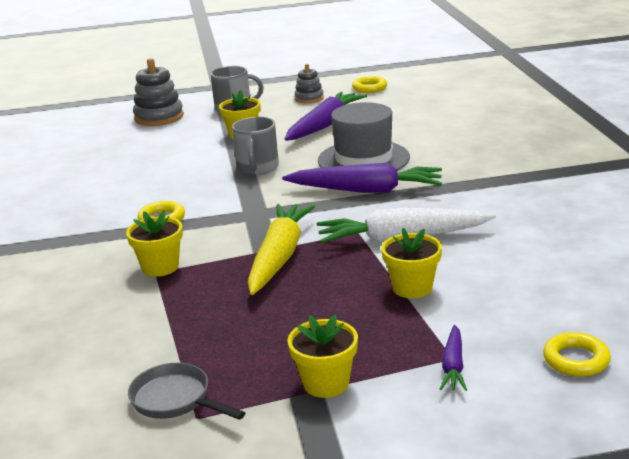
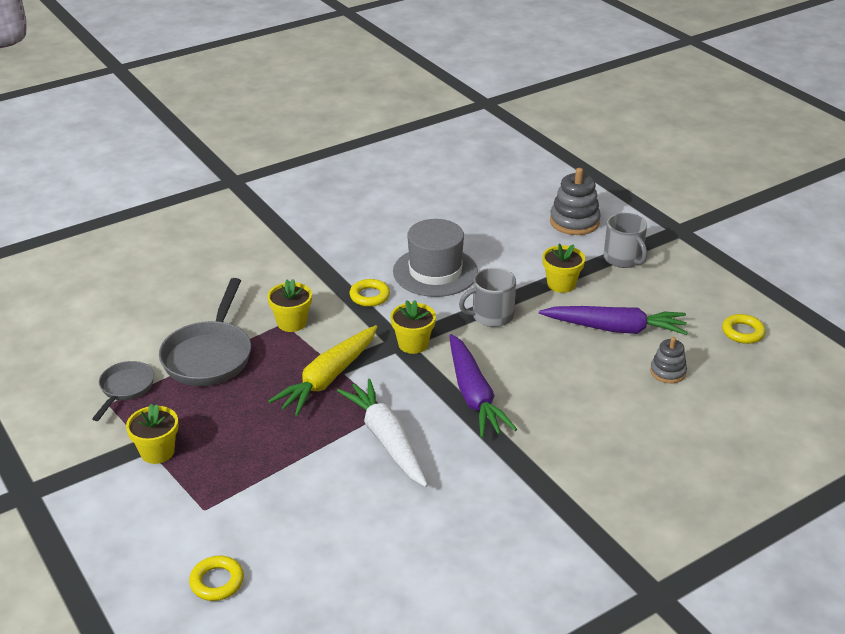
camera: 65 degrees right, 10 degrees up
yellow carrot [248,204,315,295] -> yellow carrot turned 135 degrees clockwise [268,325,377,416]
grey stacking toy [295,64,324,103] -> grey stacking toy moved to [650,337,687,383]
grey hat [318,102,410,171] -> grey hat moved to [393,219,478,297]
yellow flower pot [381,228,442,298] -> yellow flower pot moved to [390,300,436,354]
purple carrot [440,325,467,391] -> none
none -> grey pan [159,278,251,386]

